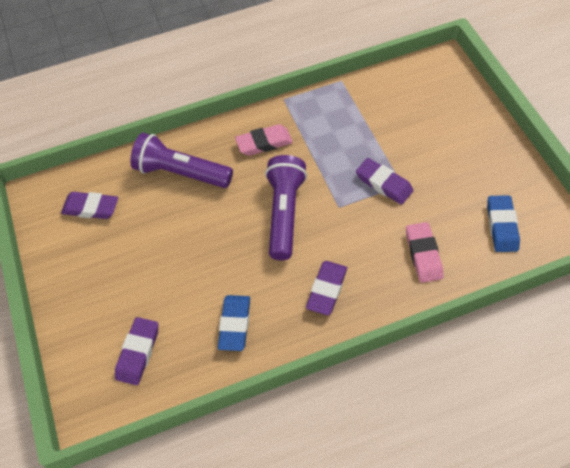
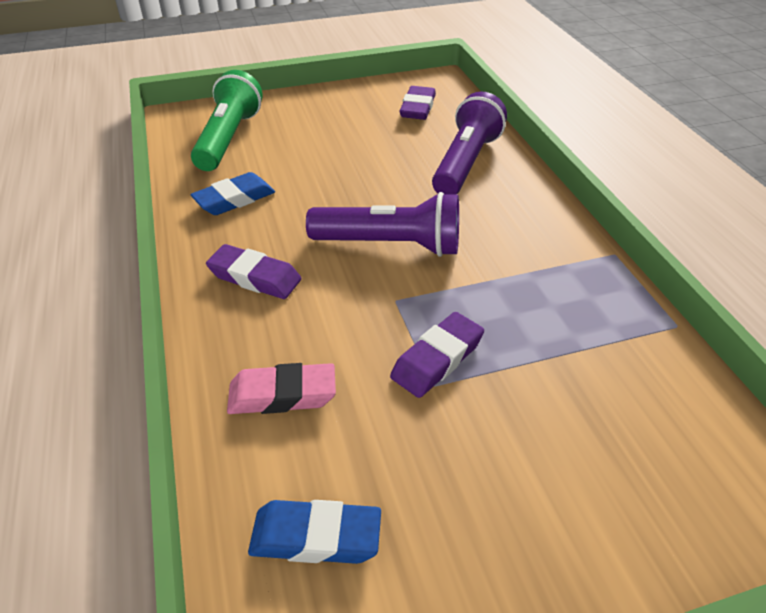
camera: 90 degrees right, 15 degrees down
purple eraser [115,317,158,385] -> green flashlight [191,70,263,171]
blue eraser [218,295,250,351] -> blue eraser turned 45 degrees counterclockwise [190,172,275,215]
pink eraser [235,124,293,156] -> none

